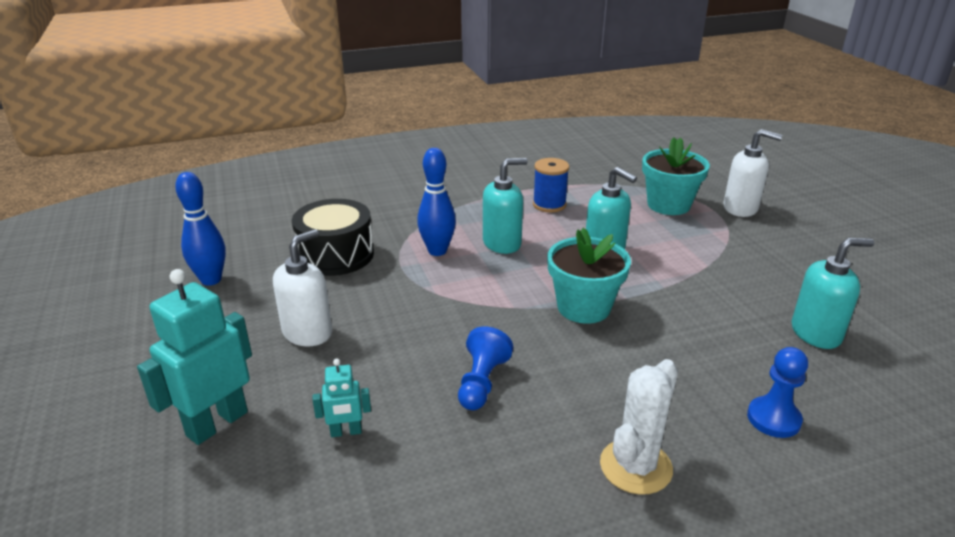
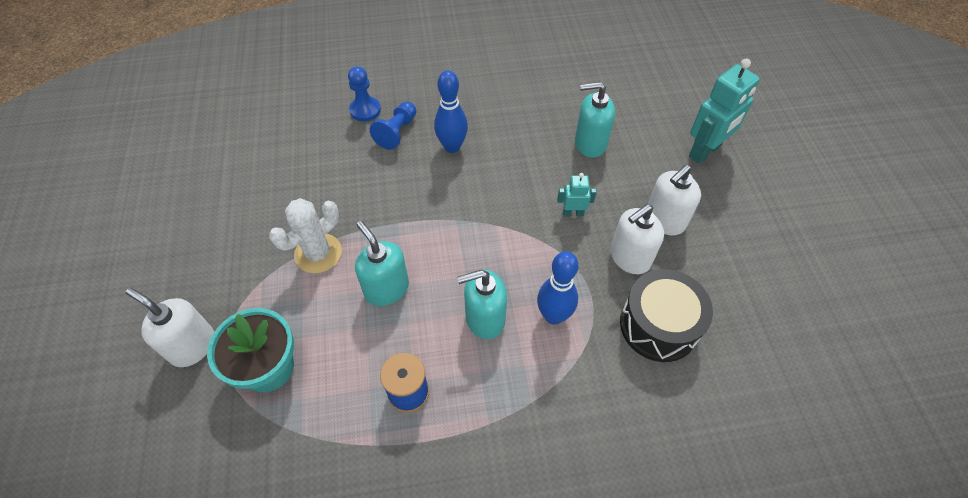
camera: 170 degrees left, 25 degrees up
blue bowling pin [175,172,226,286] -> blue bowling pin moved to [434,70,468,153]
turquoise robot [312,358,371,437] -> turquoise robot moved to [557,173,597,216]
blue pawn [458,327,513,410] -> blue pawn moved to [370,101,416,150]
turquoise flower pot [547,228,631,324] -> none
white cactus [600,359,678,495] -> white cactus moved to [269,198,342,273]
turquoise soap dispenser [792,238,874,349] -> turquoise soap dispenser moved to [575,82,615,158]
none -> white soap dispenser [610,204,664,274]

